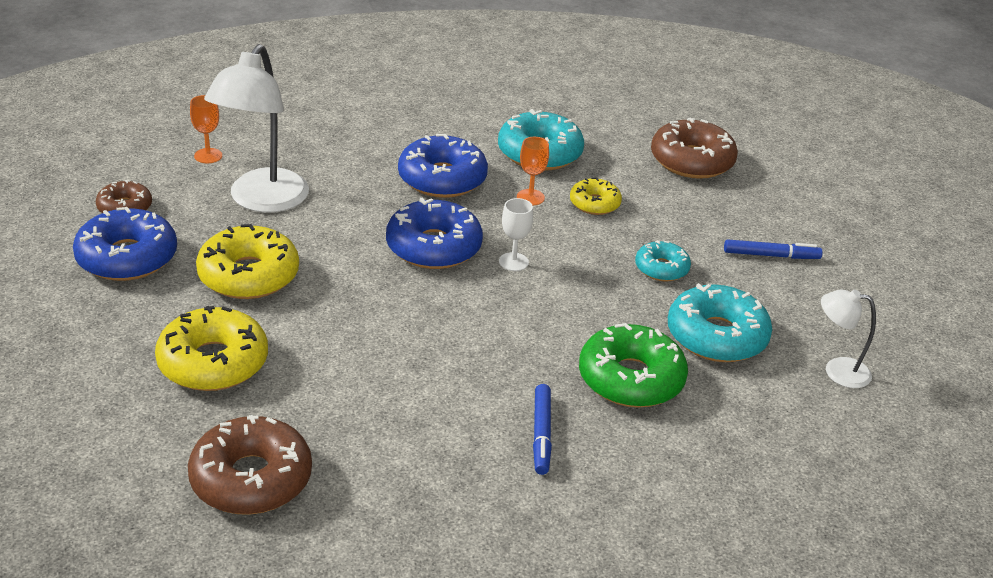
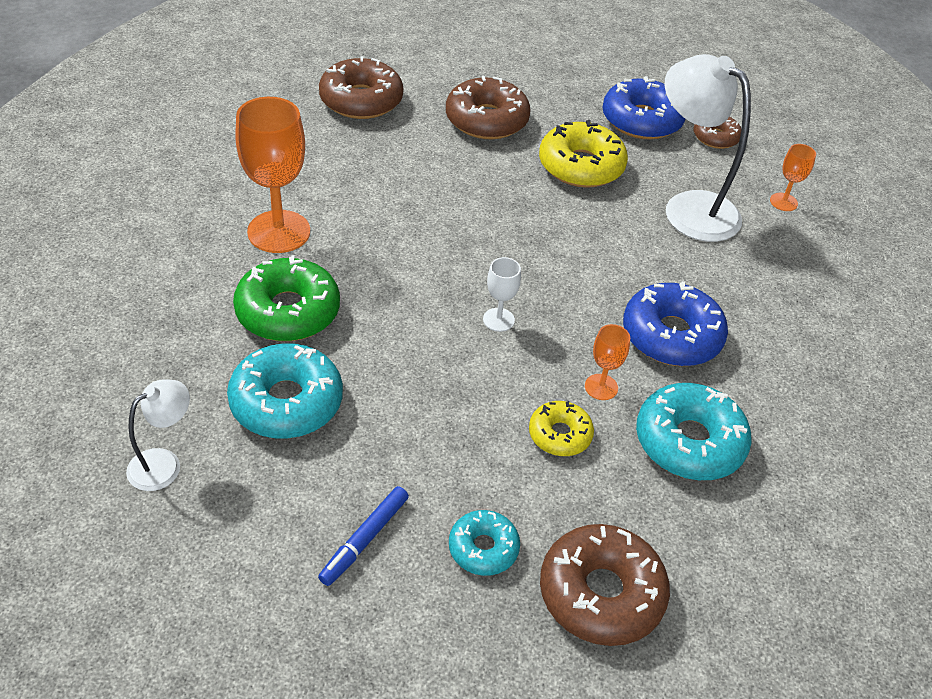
camera: 120 degrees right, 10 degrees up
yellow donut [155,306,268,391] -> brown donut [446,76,531,139]
blue donut [386,197,483,269] -> none
blue marker [533,384,552,475] -> orange goblet [236,97,310,253]
turquoise donut [635,240,691,282] -> turquoise donut moved to [449,510,520,576]

